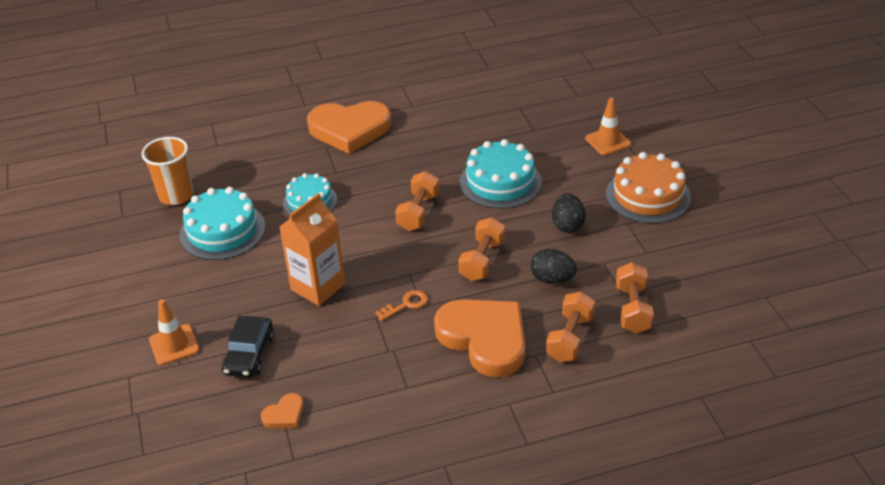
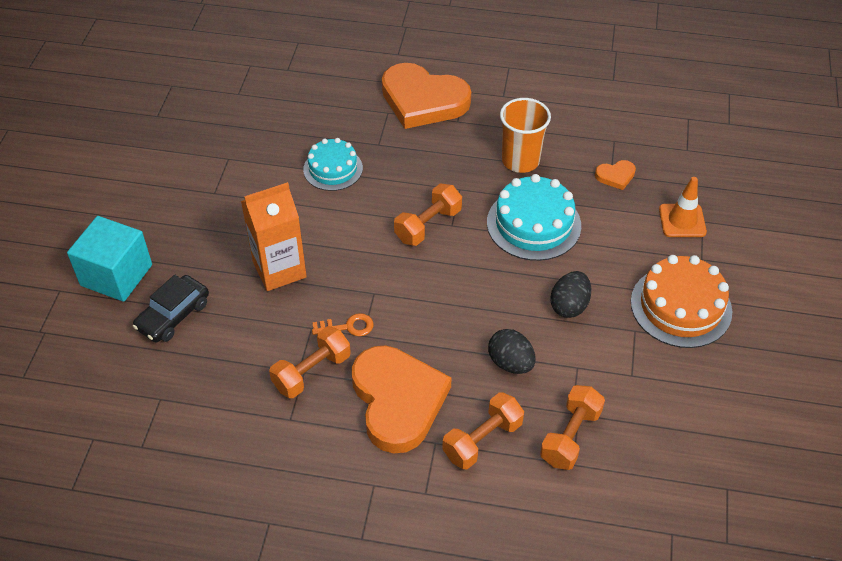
camera: 25 degrees right, 10 degrees up
orange cup [142,137,194,205] -> orange cup moved to [500,98,551,173]
orange traffic cone [149,299,199,365] -> turquoise cube [67,216,152,302]
turquoise cake [179,187,265,260] -> none
orange heart [261,393,304,428] -> orange heart moved to [595,160,636,190]
orange dumbbell [458,217,505,281] -> orange dumbbell moved to [269,326,351,398]

